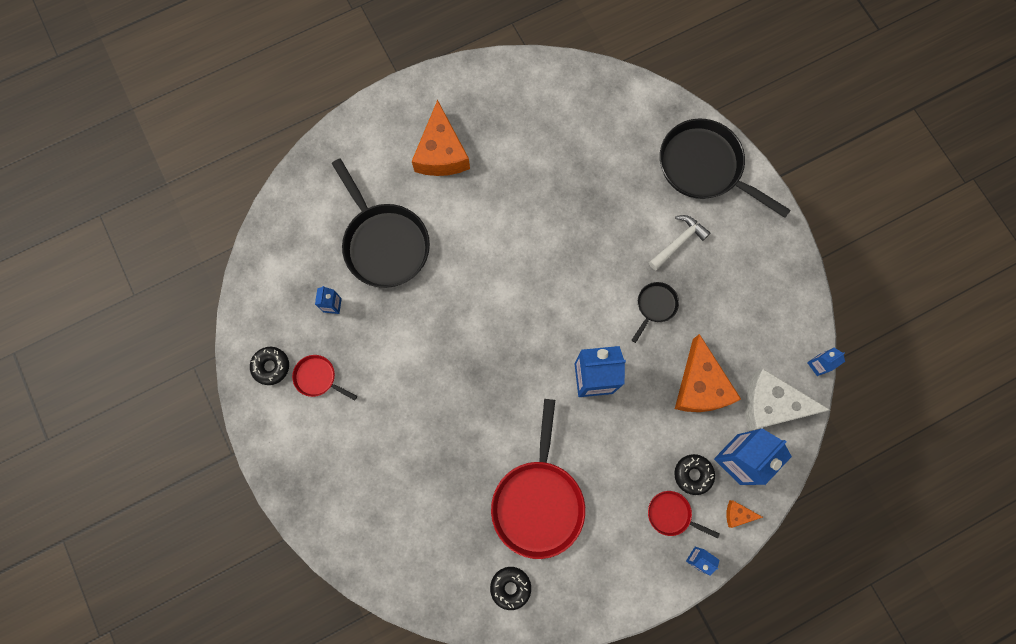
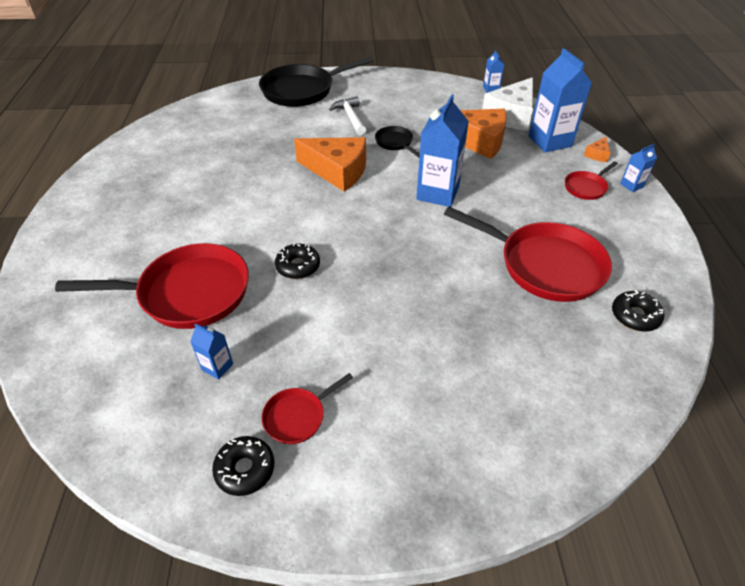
camera: 65 degrees left, 30 degrees down
black pan [332,158,430,288] -> red pan [55,243,249,329]
orange cheese [412,100,470,176] -> orange cheese moved to [294,137,366,192]
black donut [674,454,715,495] -> black donut moved to [275,243,320,279]

